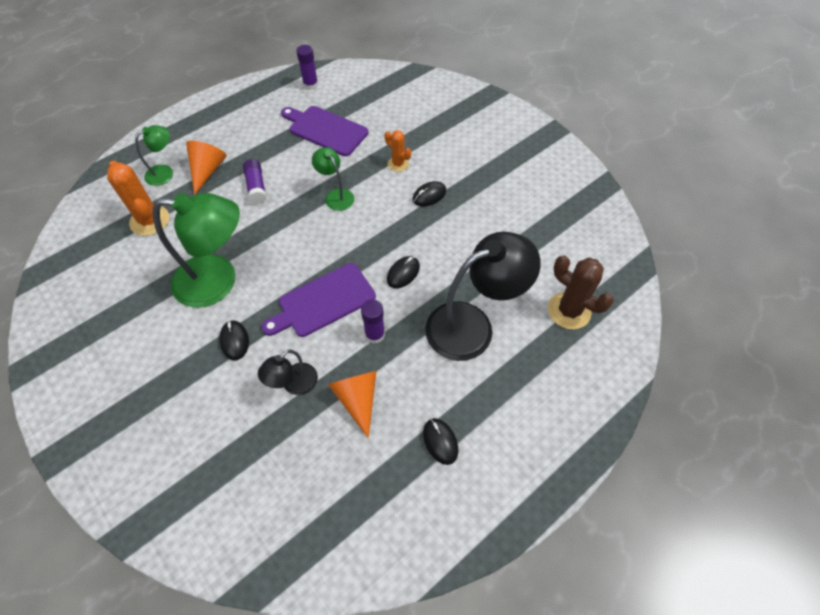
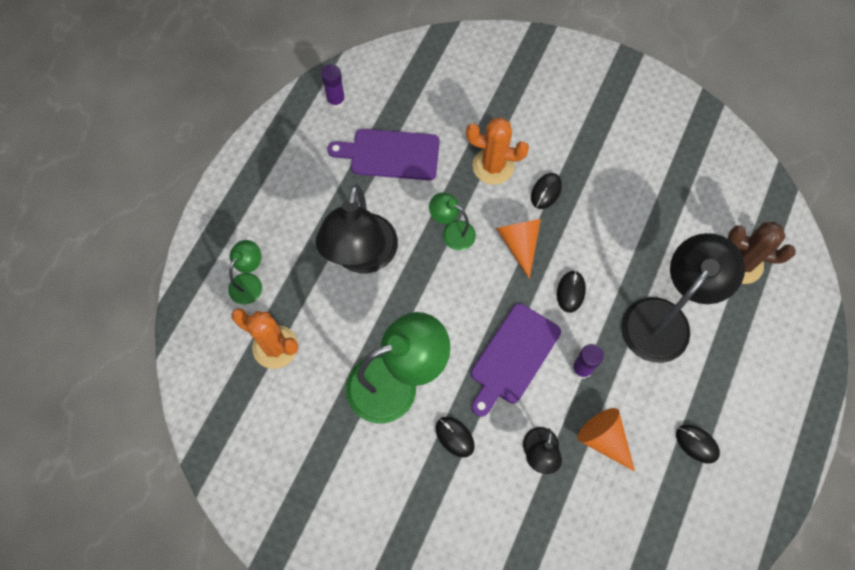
camera: 25 degrees left, 10 degrees up
orange cone [186,141,227,195] -> orange cone moved to [496,219,541,279]
purple glue stick [243,159,267,204] -> black lamp [315,185,398,273]
orange cactus [385,130,411,172] -> orange cactus [466,118,529,185], size x1.69

